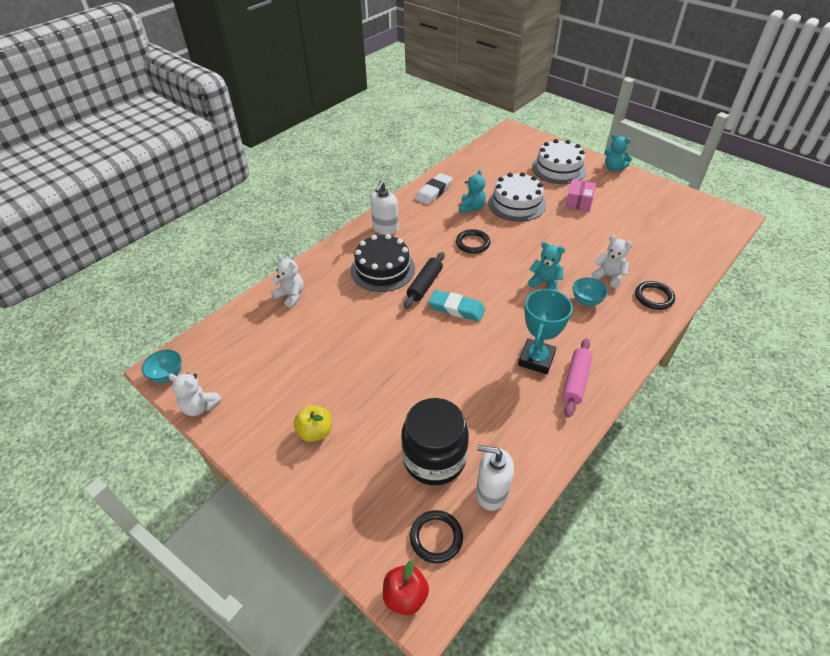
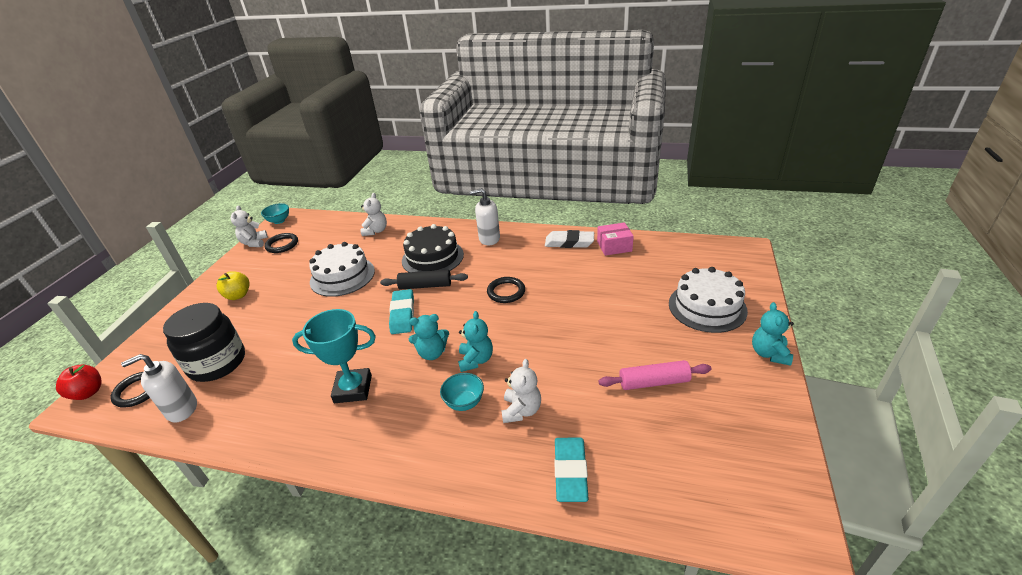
camera: 65 degrees right, 10 degrees down
turquoise teddy bear [459,170,486,212] -> turquoise teddy bear moved to [409,314,449,360]
white soap dispenser [476,445,514,511] -> white soap dispenser turned 105 degrees counterclockwise [121,354,197,423]
white cake [488,172,546,222] -> white cake moved to [309,242,375,297]
pink rolling pin [562,338,593,417] -> pink rolling pin moved to [598,360,712,390]
pink box [565,179,596,212] -> pink box moved to [597,222,634,256]
black ring [635,281,675,310] -> black ring moved to [265,233,298,253]
none -> turquoise eraser [554,438,589,502]

